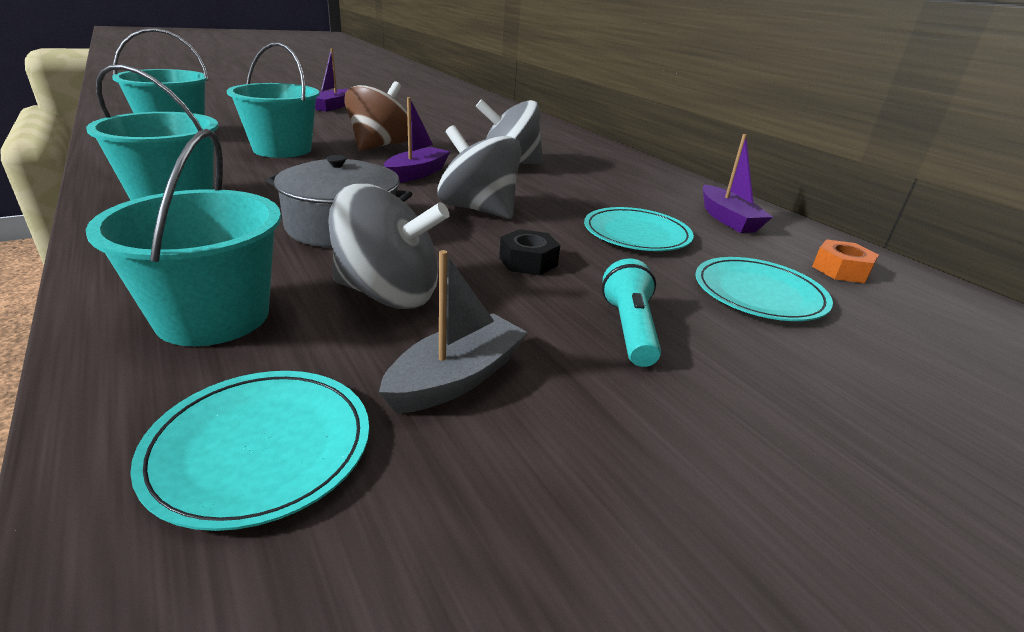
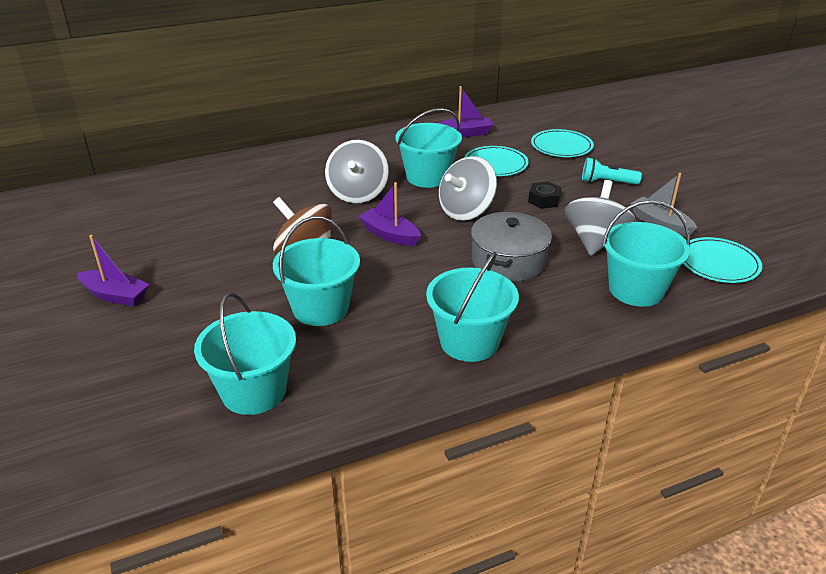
camera: 80 degrees left, 5 degrees up
orange nut [812,240,879,283] -> none
none -> turquoise bucket [395,108,462,188]

